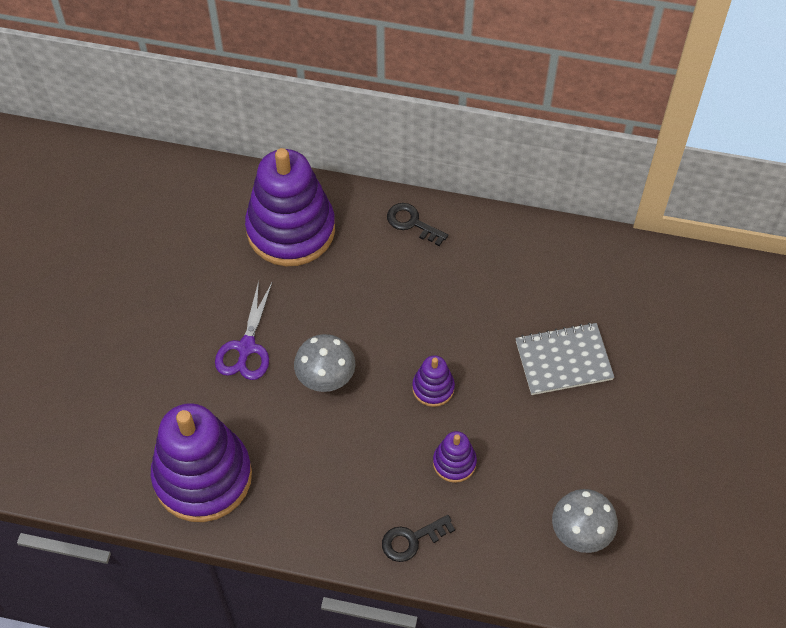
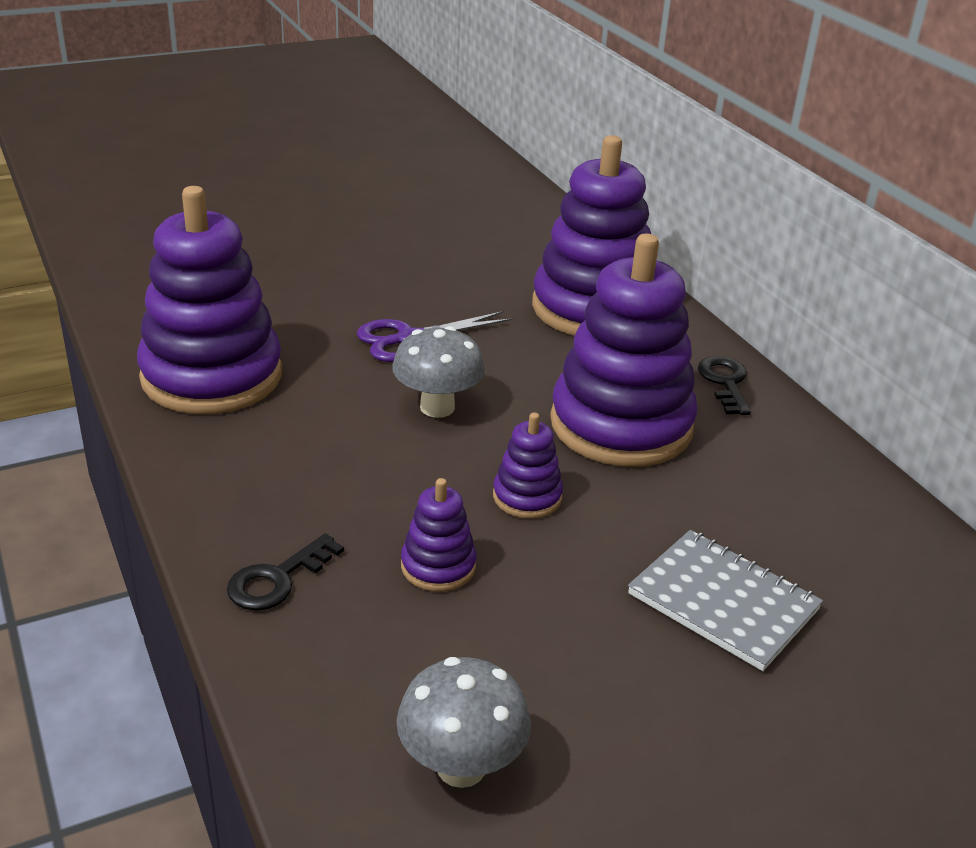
camera: 50 degrees right, 25 degrees down
black key [382,515,455,562] -> black key turned 75 degrees counterclockwise [227,533,344,611]
none -> purple stacking toy [550,234,697,467]

